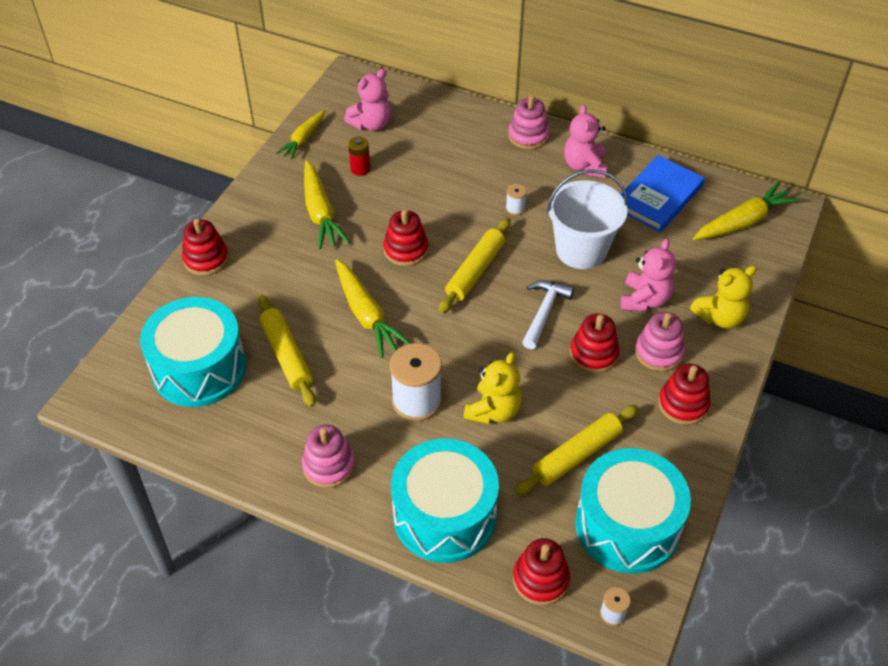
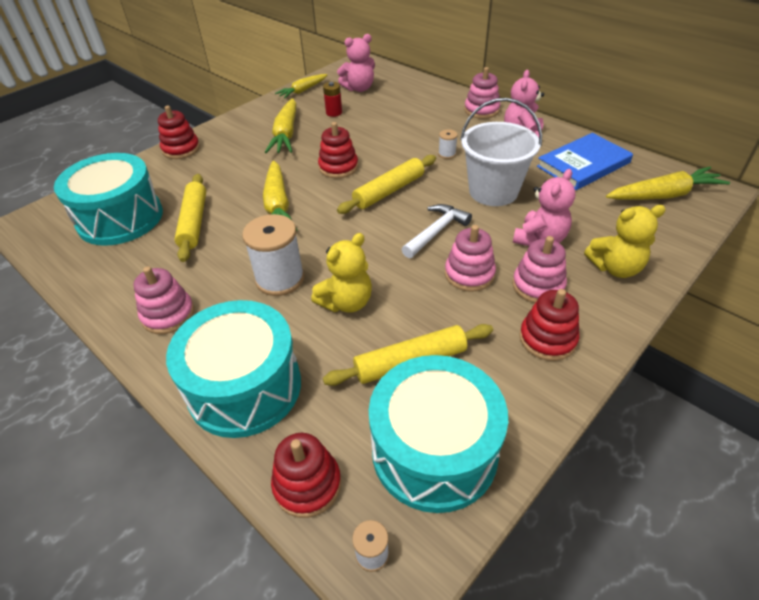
camera: 20 degrees right, 5 degrees down
red stacking toy [570,314,620,373] -> pink stacking toy [445,225,496,292]

